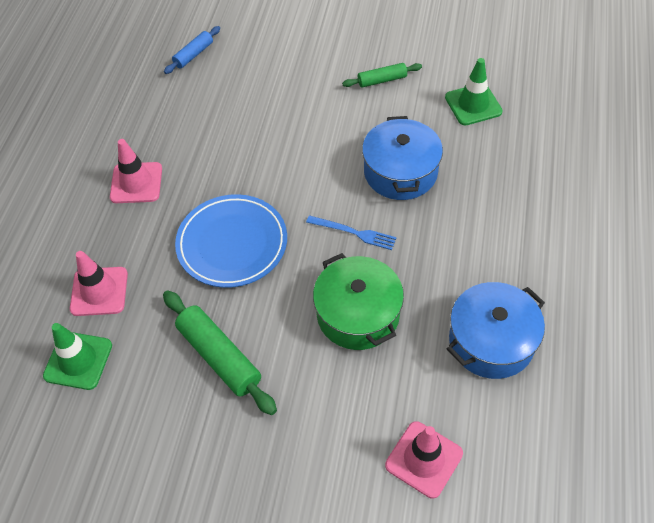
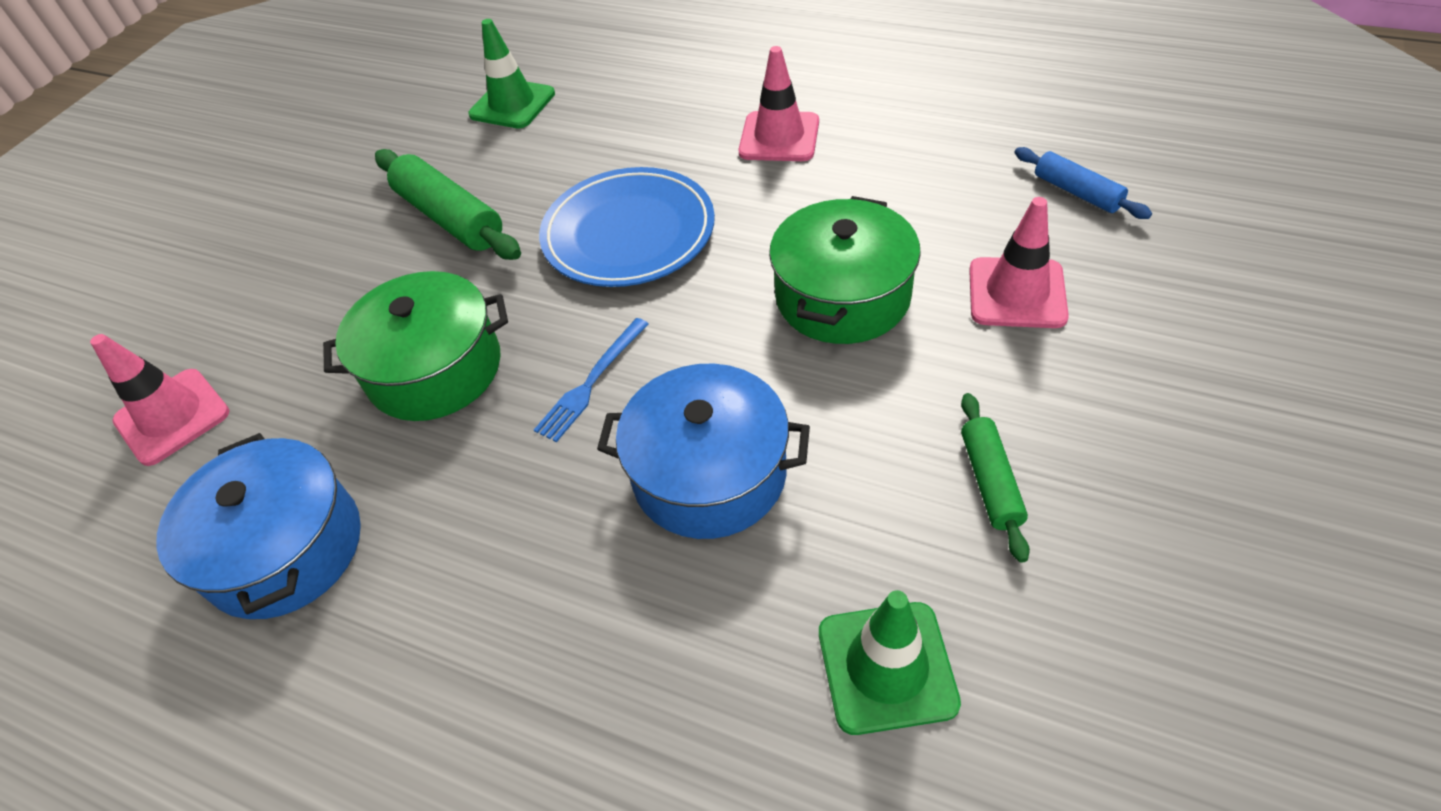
camera: 105 degrees right, 5 degrees down
pink traffic cone [70,251,128,316] -> pink traffic cone moved to [969,197,1069,328]
green rolling pin [163,290,277,415] -> green rolling pin turned 75 degrees clockwise [375,149,521,260]
none -> green pot [769,196,921,344]

